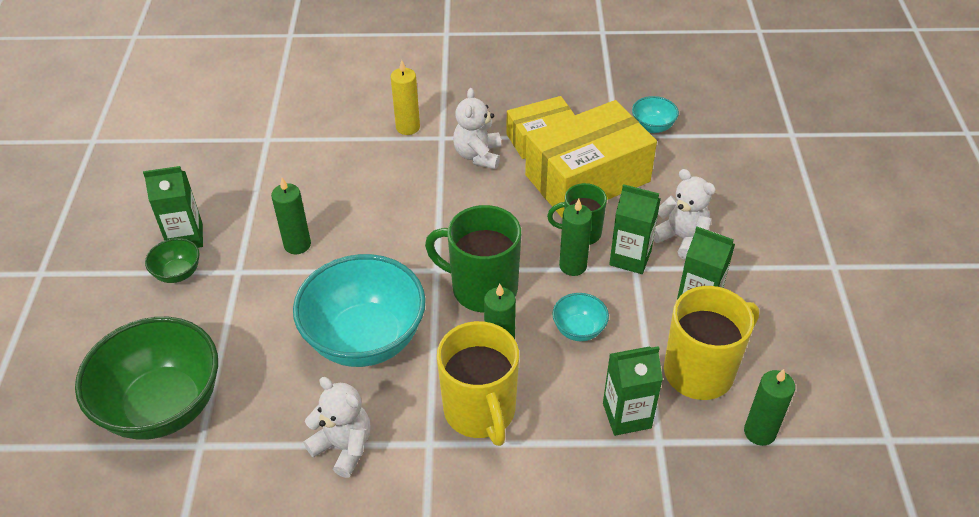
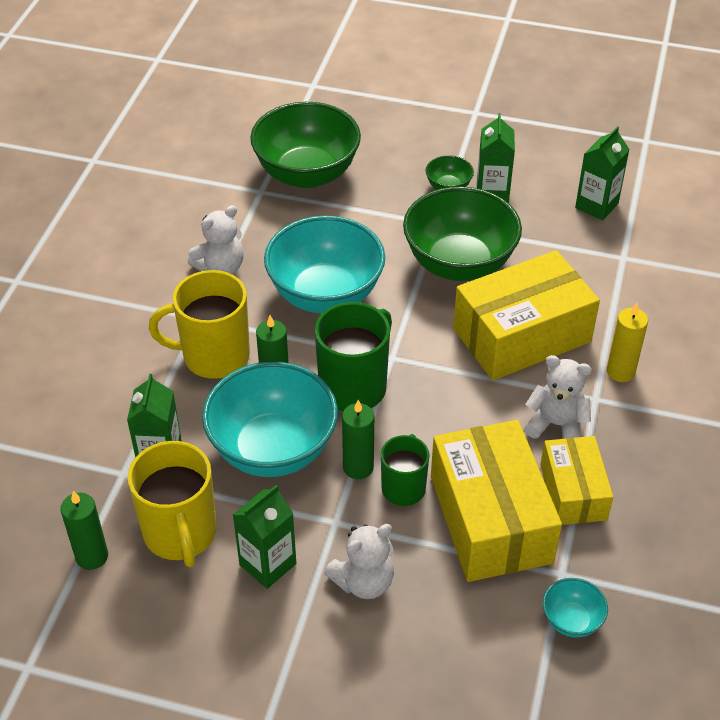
camera: 105 degrees right, 0 degrees up
green candle [271,178,311,254] -> green bowl [403,186,522,281]
turquoise bowl [552,293,609,341] -> turquoise bowl [202,362,338,477], size x2.27
green carton [609,184,661,274] -> green carton moved to [575,126,630,220]
none -> yellow box [453,250,600,381]

